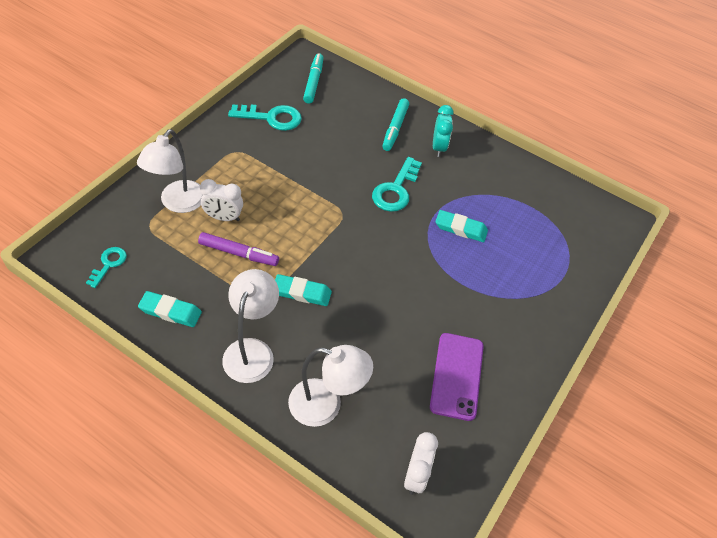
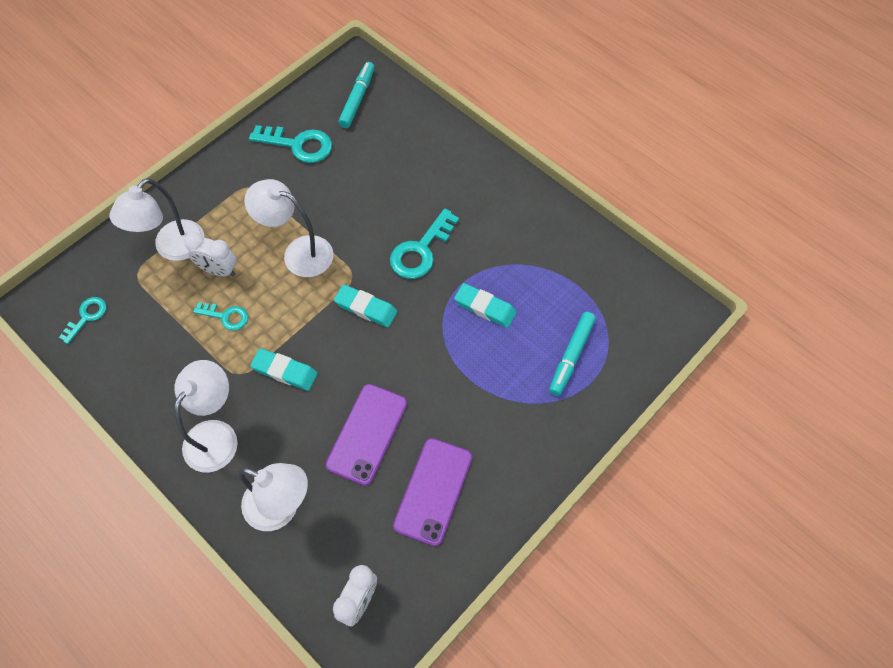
camera: 15 degrees right, 10 degrees up
turquoise eraser [138,291,202,327] -> turquoise eraser moved to [334,284,397,327]
purple marker [198,232,279,266] -> turquoise key [193,302,248,330]
turquoise marker [382,98,409,151] -> turquoise marker moved to [549,312,596,396]
turquoise clock [433,105,454,157] -> none
none -> white lamp [244,179,333,277]
none -> purple phone [326,384,407,486]

